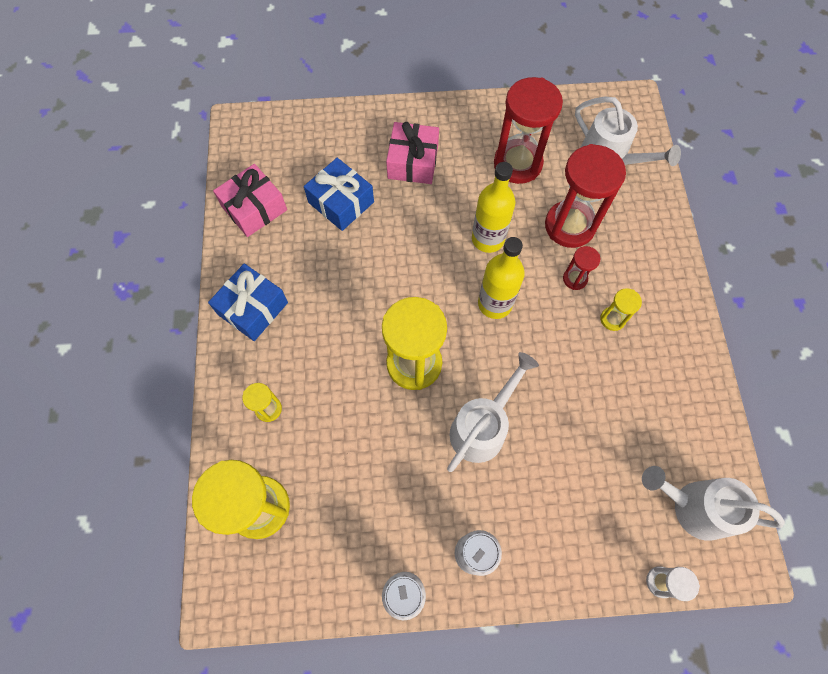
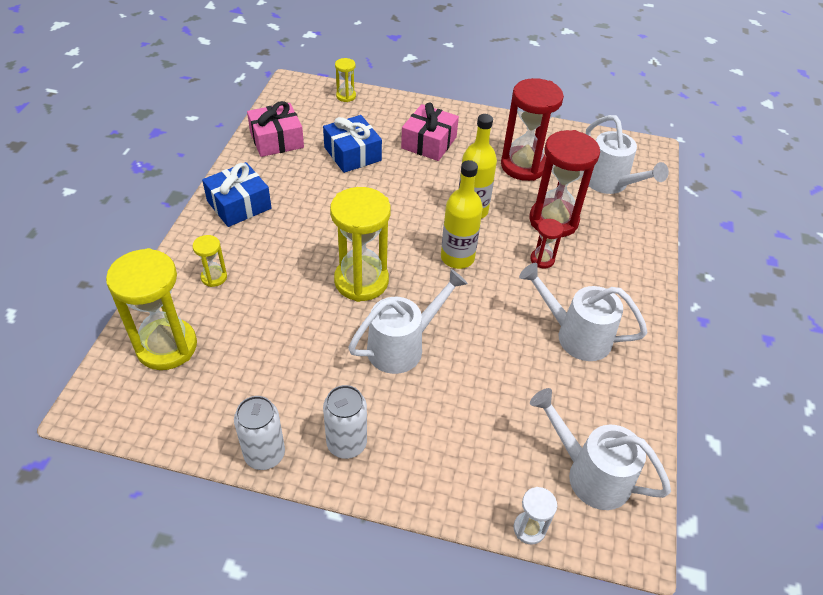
camera: 15 degrees right, 20 degrees down
yellow hourglass [600,288,642,331] -> yellow hourglass moved to [335,58,356,102]
none -> white watering can [519,263,647,361]

